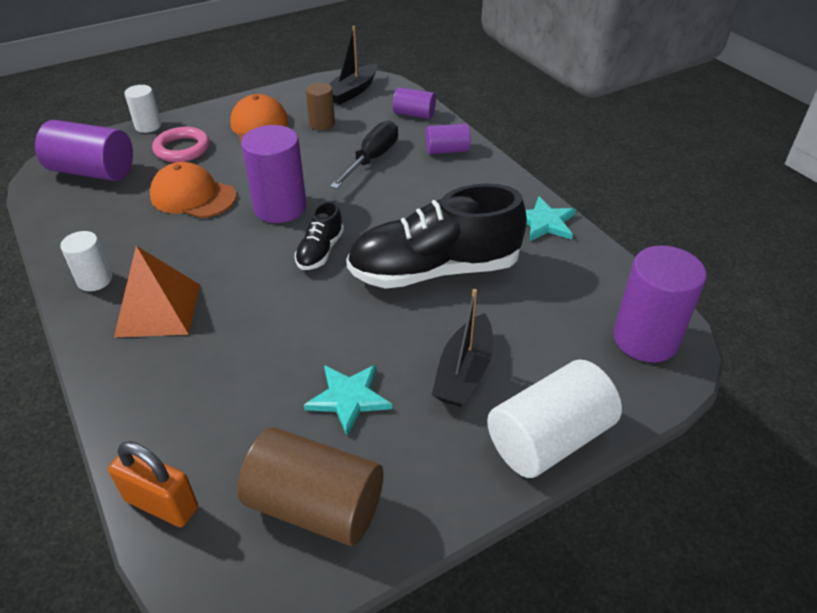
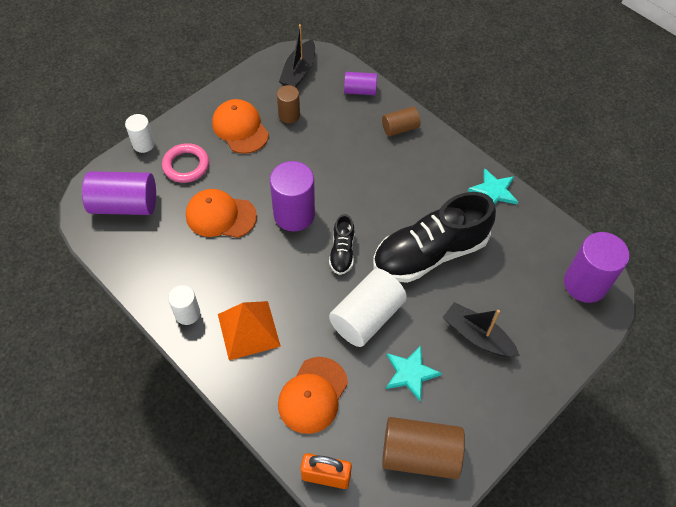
camera: 15 degrees left, 15 degrees up
black screwdriver [330,120,398,189] -> none
purple cylinder [426,123,471,154] -> brown cylinder [382,106,421,137]
black boat [432,289,493,407] -> black boat turned 120 degrees clockwise [443,302,520,357]
white cylinder [487,360,622,478] -> white cylinder moved to [329,268,407,347]
none -> orange cap [278,357,348,434]

